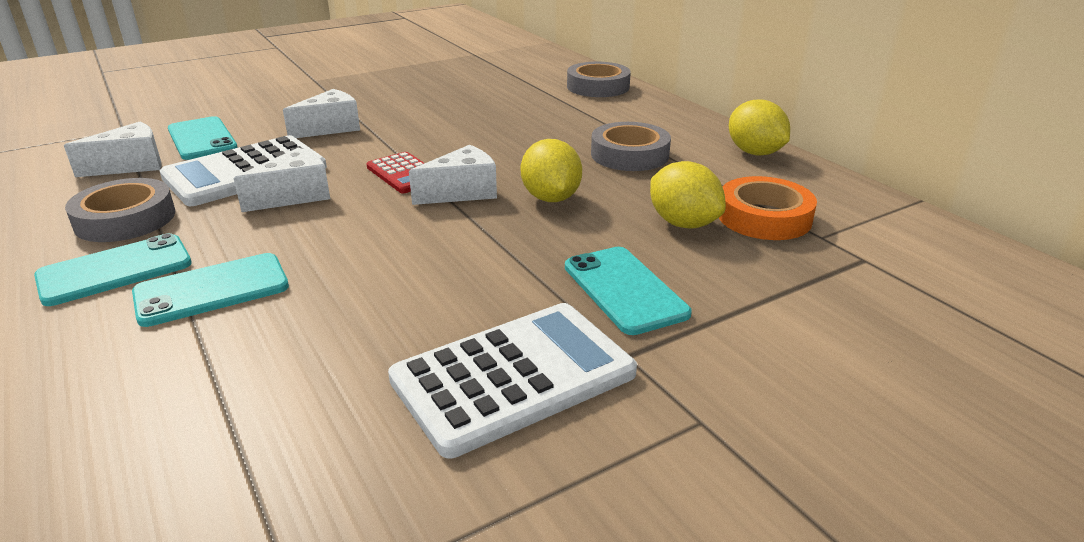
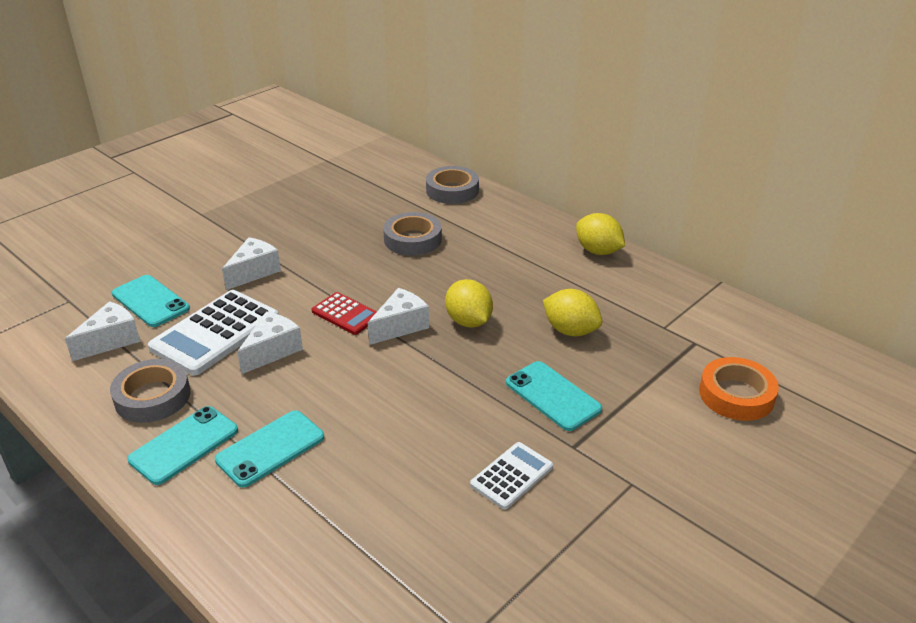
camera: 15 degrees left, 5 degrees up
white calculator [388,303,637,458] -> white calculator [470,442,553,509], size x0.56
grey tape [591,122,671,171] -> grey tape moved to [383,212,442,256]
orange tape [719,176,817,240] -> orange tape moved to [699,357,779,421]

